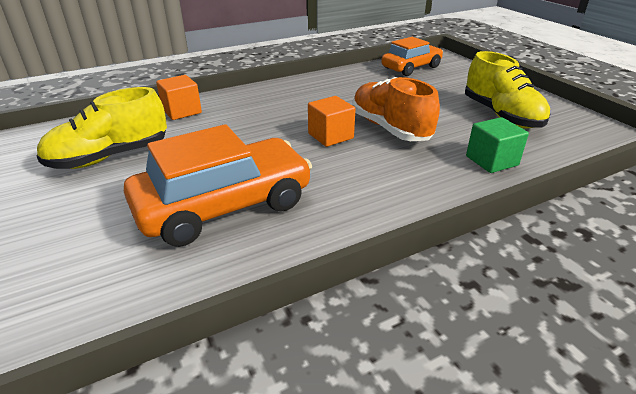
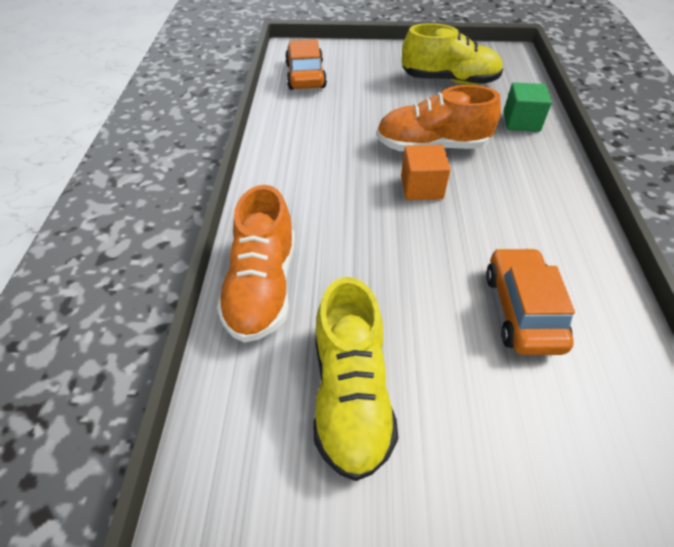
camera: 60 degrees left, 15 degrees up
orange car [124,124,312,247] -> orange car [486,247,575,355], size x0.64
orange cube [156,75,202,120] -> orange shoe [217,185,295,343]

